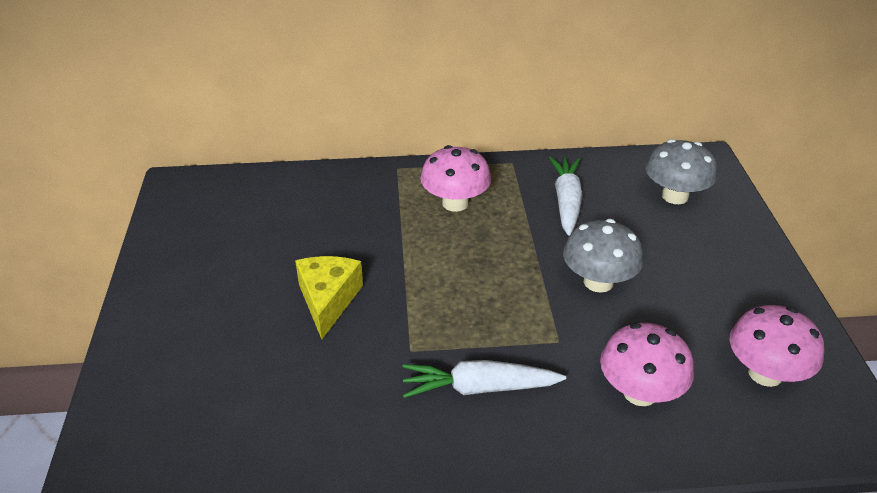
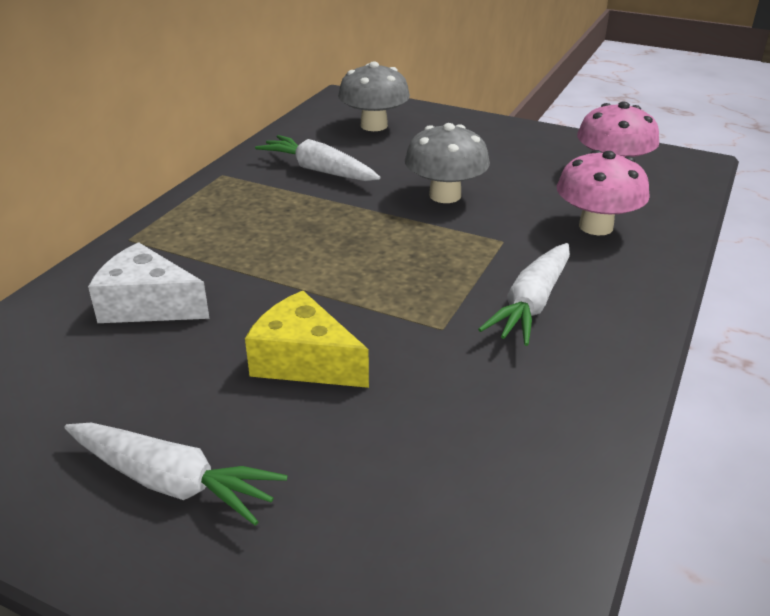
camera: 60 degrees left, 5 degrees down
pink mushroom [420,145,491,212] -> none
none -> white carrot [64,423,288,526]
none -> white cheese [88,242,210,323]

